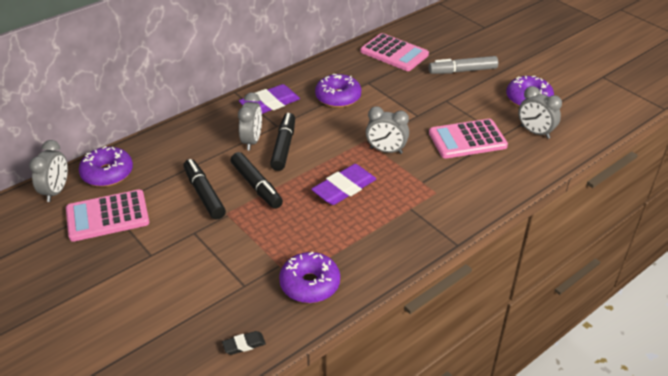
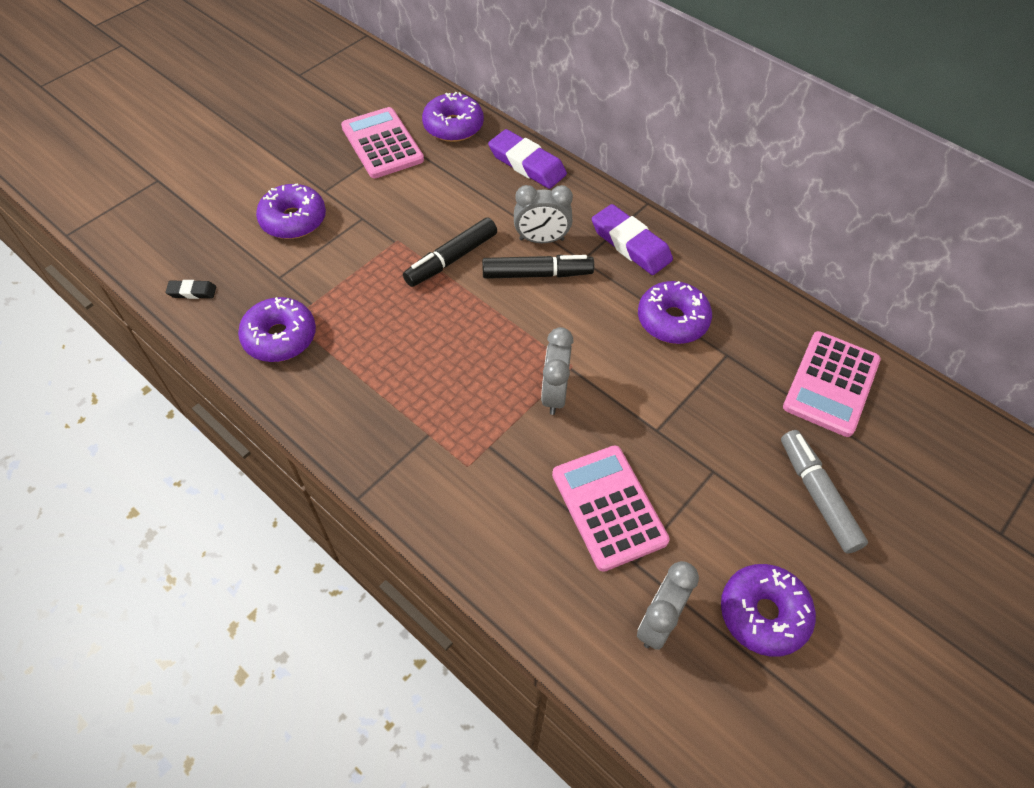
camera: 80 degrees right, 15 degrees up
grey clock [29,140,68,202] -> none
black marker [183,159,226,220] -> none
black eraser [222,331,266,355] -> black eraser turned 60 degrees counterclockwise [166,280,216,299]
purple eraser [311,164,376,205] -> purple eraser moved to [488,129,567,189]
none -> purple donut [256,183,326,239]

